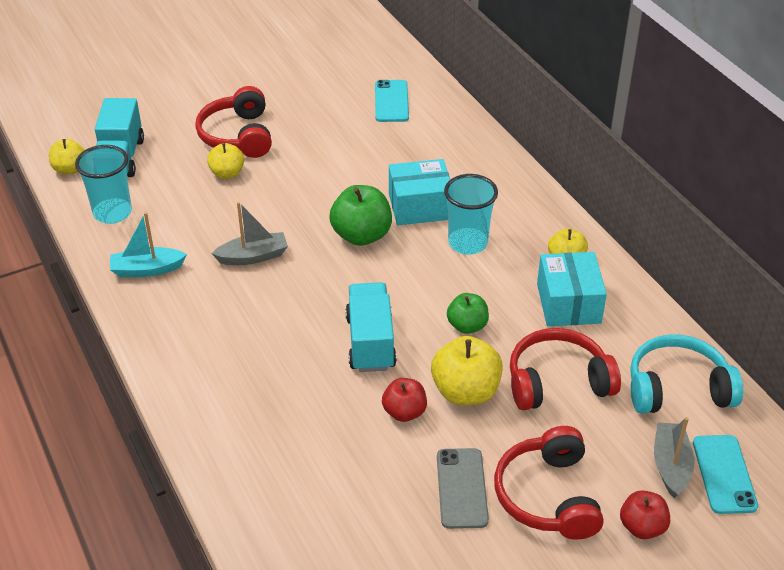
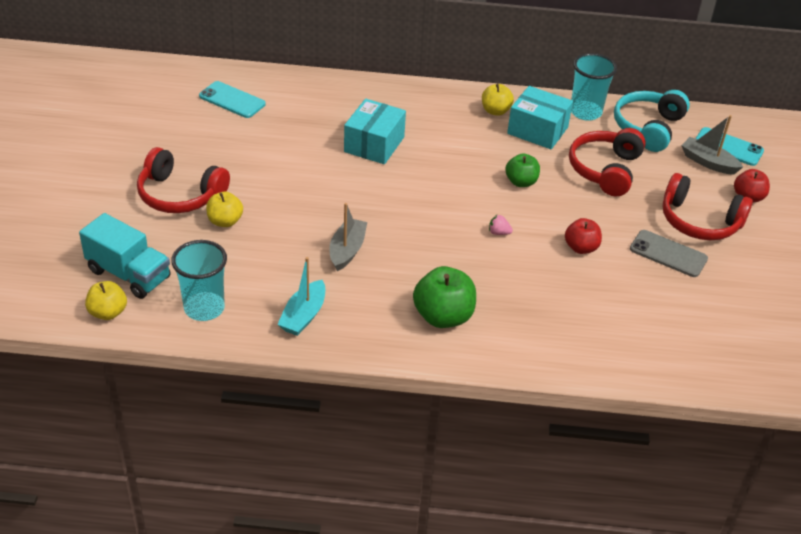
camera: 60 degrees left, 0 degrees up
green apple [329,185,392,246] -> green apple moved to [413,266,476,328]
turquoise truck [345,282,397,372] -> pink strawberry [489,215,513,235]
yellow apple [431,336,503,405] -> none
turquoise cup [444,174,498,255] -> turquoise cup moved to [571,53,617,121]

